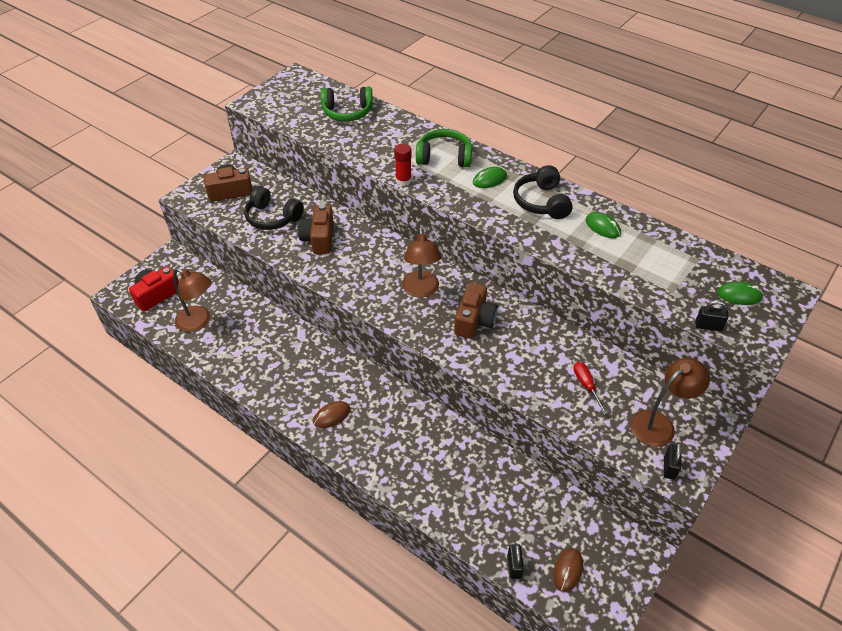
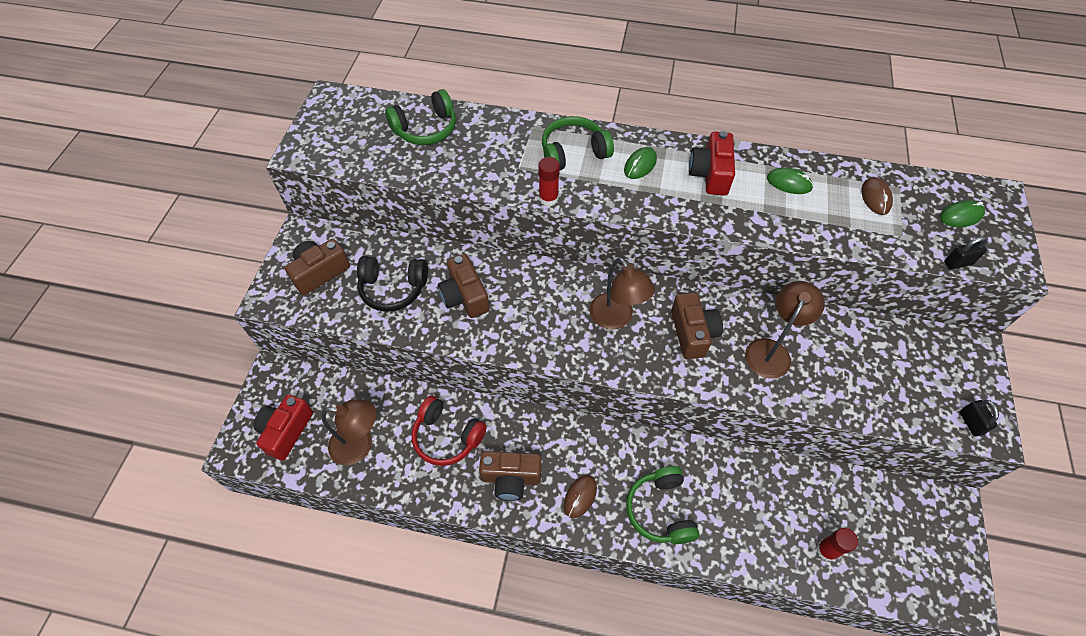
camera: 25 degrees left, 10 degrees up
black padlock [507,543,524,579] -> none
black headphones [513,165,573,219] -> red camera [689,131,735,195]
brown mouse [553,548,583,592] -> brown mouse moved to [861,177,893,215]
red screwdriver [574,362,608,415] -> none
brown lamp [630,358,710,447] -> brown lamp moved to [745,281,825,379]
none -> red headphones [411,396,487,466]
none -> brown camera [479,451,541,501]
none -> green headphones [626,466,699,544]
none -> red glue stick [816,528,858,561]

